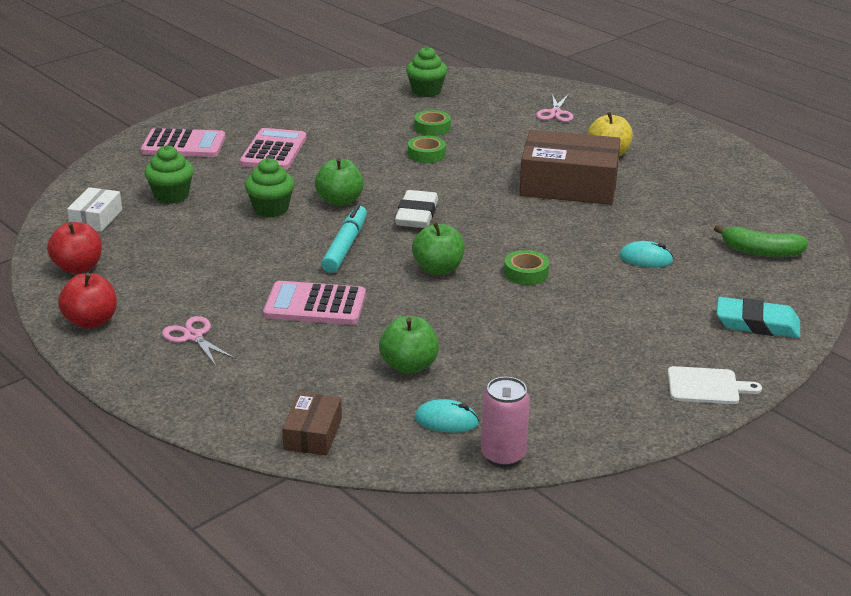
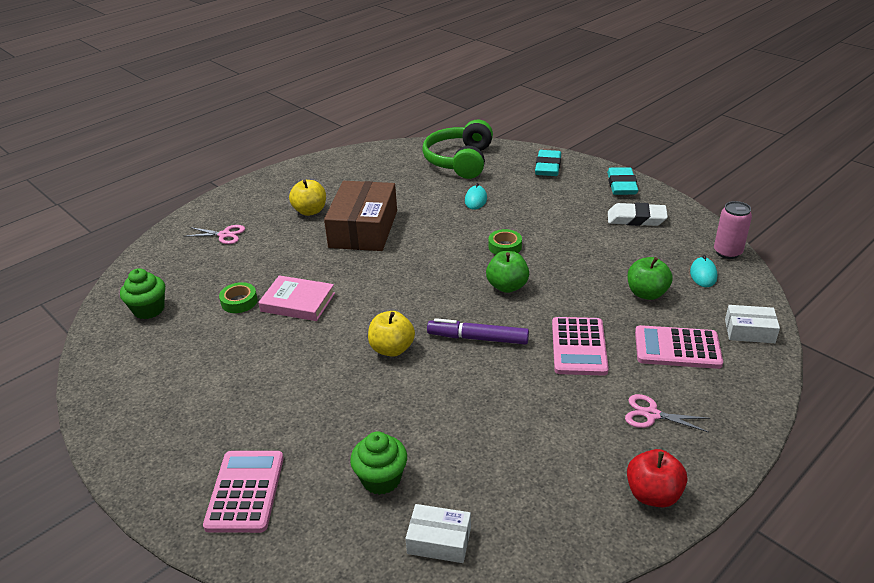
camera: 90 degrees left, 5 degrees up
red apple [47,222,102,274] -> none
pink scissors [162,316,236,366] -> pink scissors turned 60 degrees clockwise [625,394,710,432]
pink calculator [240,128,306,170] -> pink calculator moved to [635,325,723,369]
green cupcake [245,158,295,217] -> none
brown box [282,392,342,456] -> white box [725,305,780,343]
green apple [315,158,364,206] -> yellow apple [368,311,415,357]
turquoise marker [321,204,367,273] -> purple marker [427,318,529,345]
white eraser [395,190,438,228] -> white eraser moved to [608,203,668,226]
green tape [408,136,446,163] -> pink book [258,275,335,321]
white cutting board [667,366,762,404] -> turquoise eraser [607,167,638,195]
green banana [714,225,809,257] -> green headphones [422,119,493,179]

